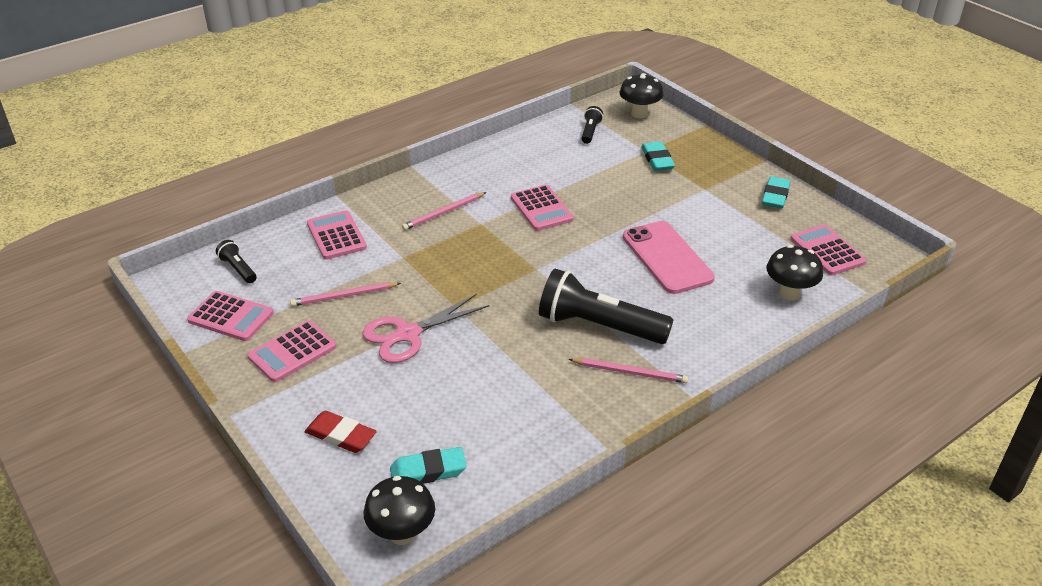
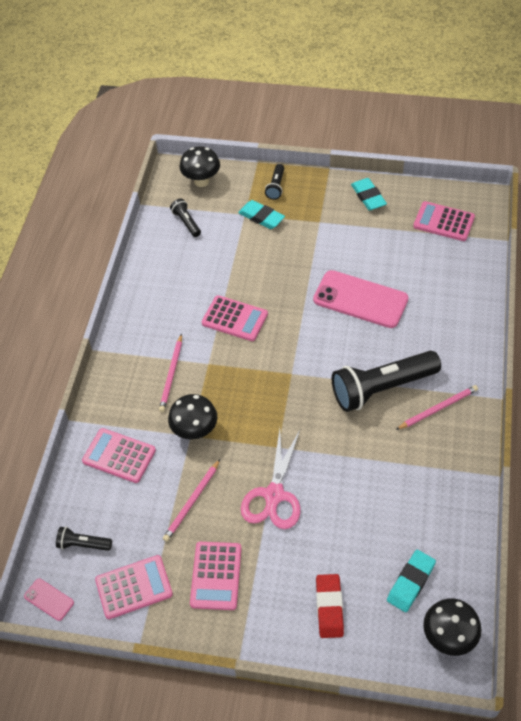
camera: 40 degrees left, 15 degrees up
red eraser [304,411,377,453] -> red eraser turned 75 degrees counterclockwise [316,574,344,638]
black mushroom [766,245,823,301] -> black mushroom moved to [168,394,217,440]
none -> pink phone [24,579,74,621]
none -> black flashlight [265,164,284,200]

